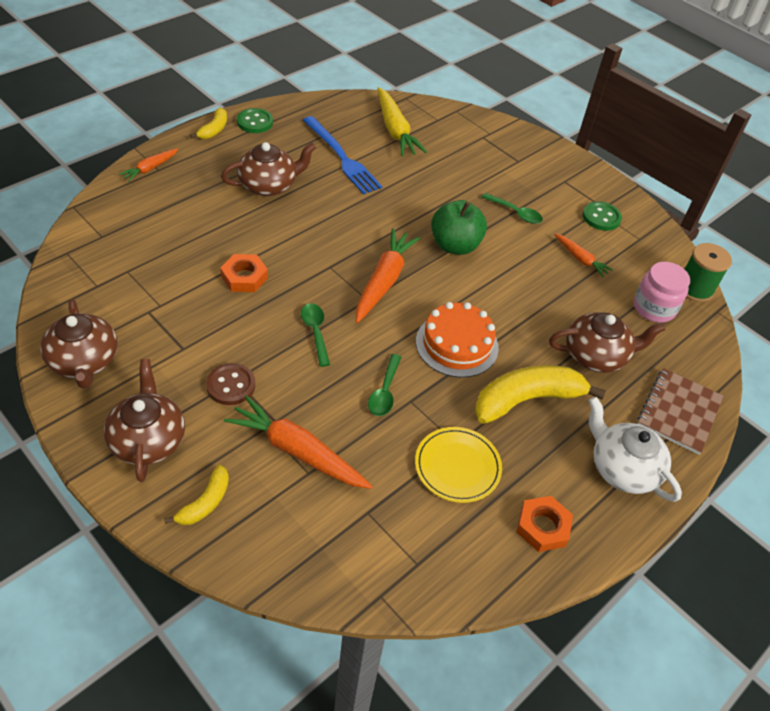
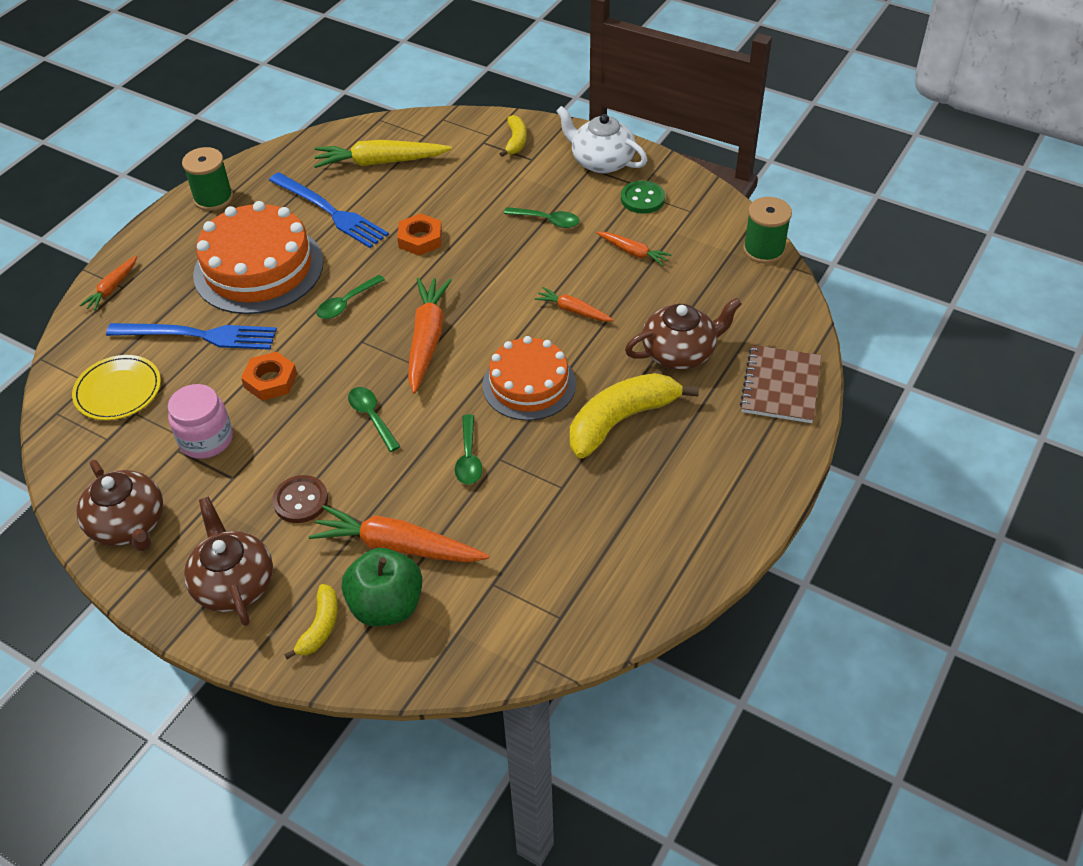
camera: 10 degrees left, 0 degrees up
yellow banana [190,108,227,139] -> yellow banana moved to [500,115,527,157]
brown teapot [221,142,316,196] -> orange cake [193,201,323,314]
green button [237,108,273,133] -> green spool [182,147,233,211]
yellow carrot [377,87,427,156] -> yellow carrot turned 120 degrees clockwise [314,140,452,168]
yellow plate [415,427,502,503] -> yellow plate moved to [72,355,161,420]
green apple [431,200,487,255] -> green apple moved to [342,548,422,626]
orange nut [516,496,573,552] -> orange nut moved to [397,213,442,256]
white teapot [589,397,682,502] -> white teapot moved to [556,106,647,173]
pink jar [634,262,690,323] -> pink jar moved to [168,384,233,459]
none -> blue fork [106,323,277,350]
none -> green spoon [316,275,385,319]
none -> orange carrot [534,287,614,321]

